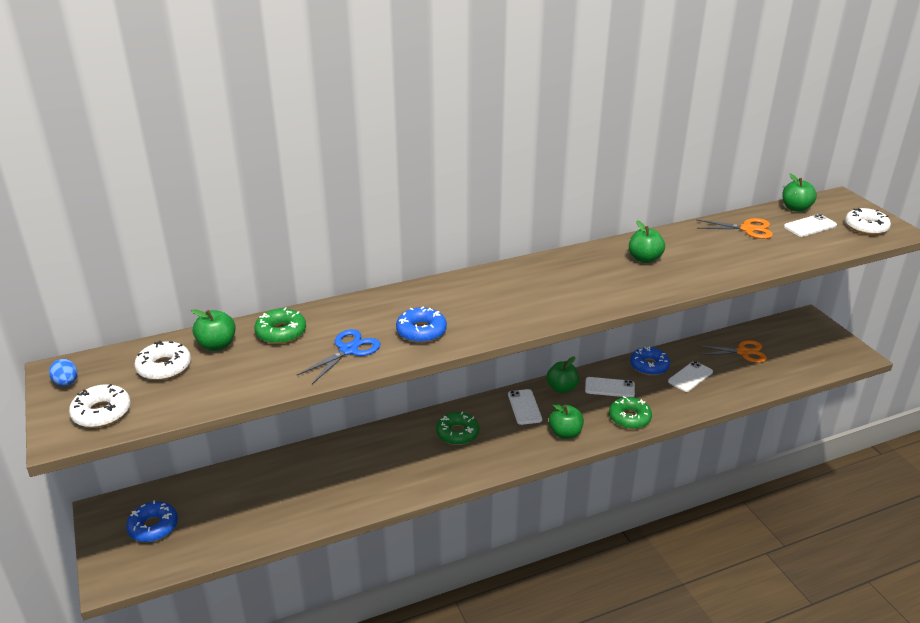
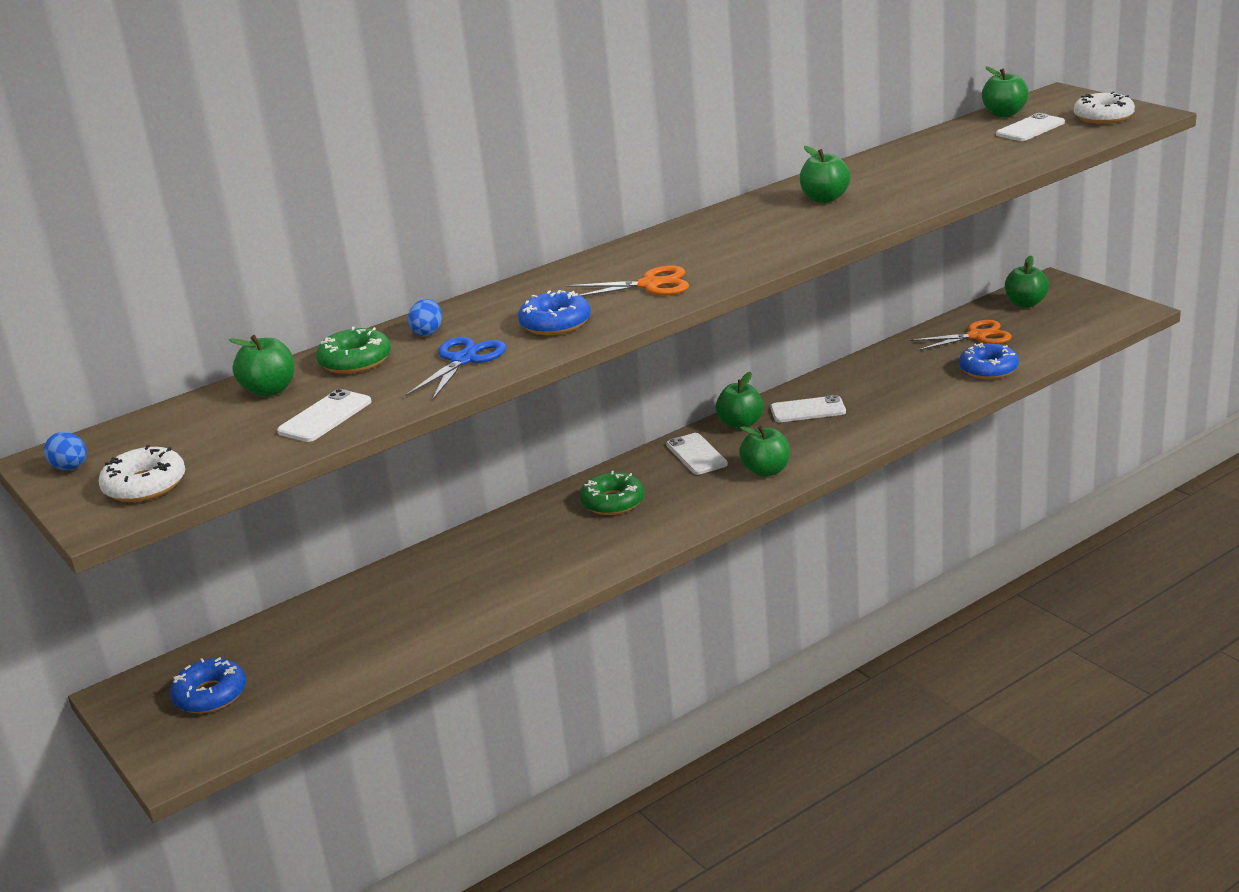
camera: 10 degrees left, 5 degrees down
white donut [135,341,191,380] -> none
green donut [609,396,652,429] -> none
blue donut [630,346,670,375] -> blue donut moved to [959,343,1019,379]
white phone [668,361,713,392] -> white phone moved to [277,389,372,442]
orange scissors [696,218,773,239] -> orange scissors moved to [566,266,689,297]
none -> blue egg [408,299,442,336]
none -> green apple [1005,255,1049,308]

